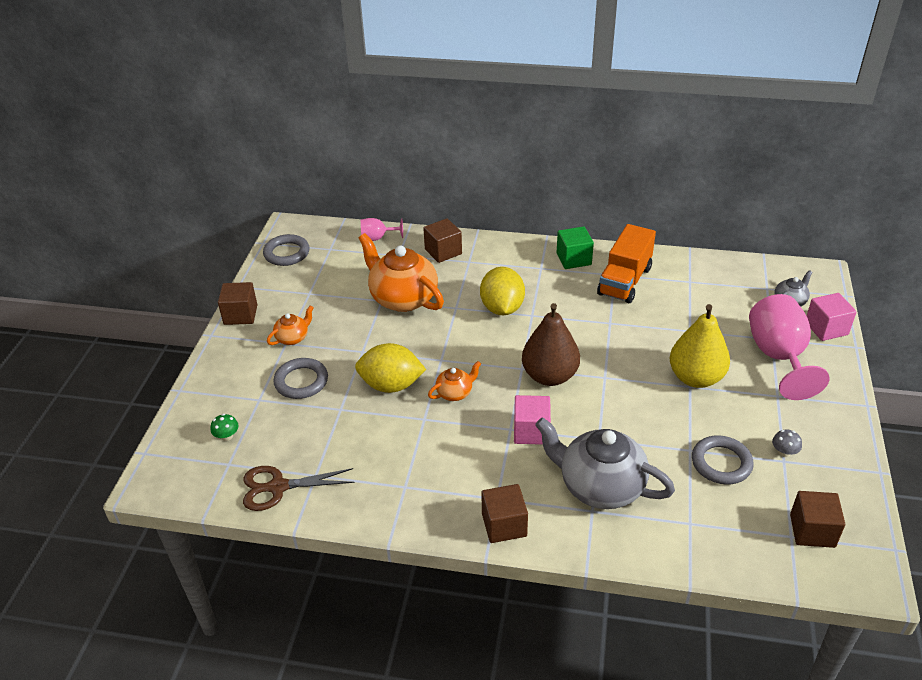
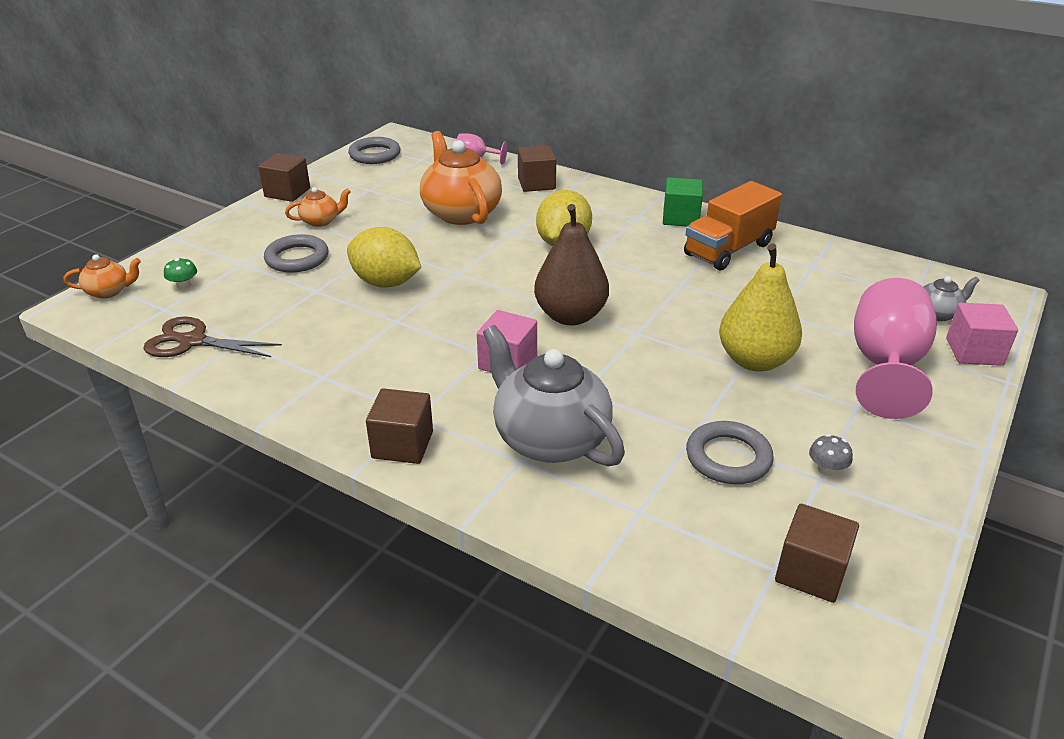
camera: 20 degrees right, 5 degrees down
orange teapot [428,361,481,401] -> orange teapot moved to [63,254,141,299]

